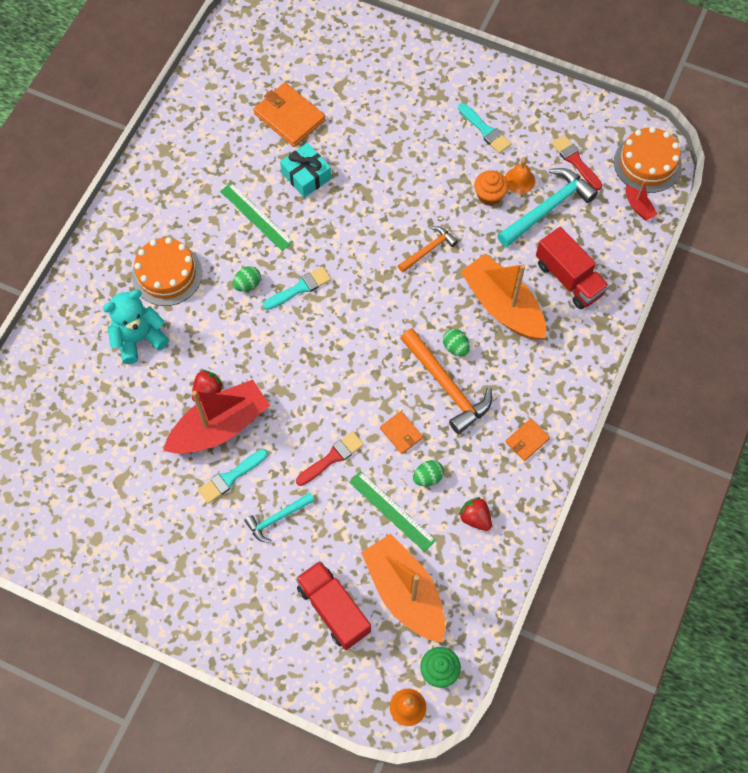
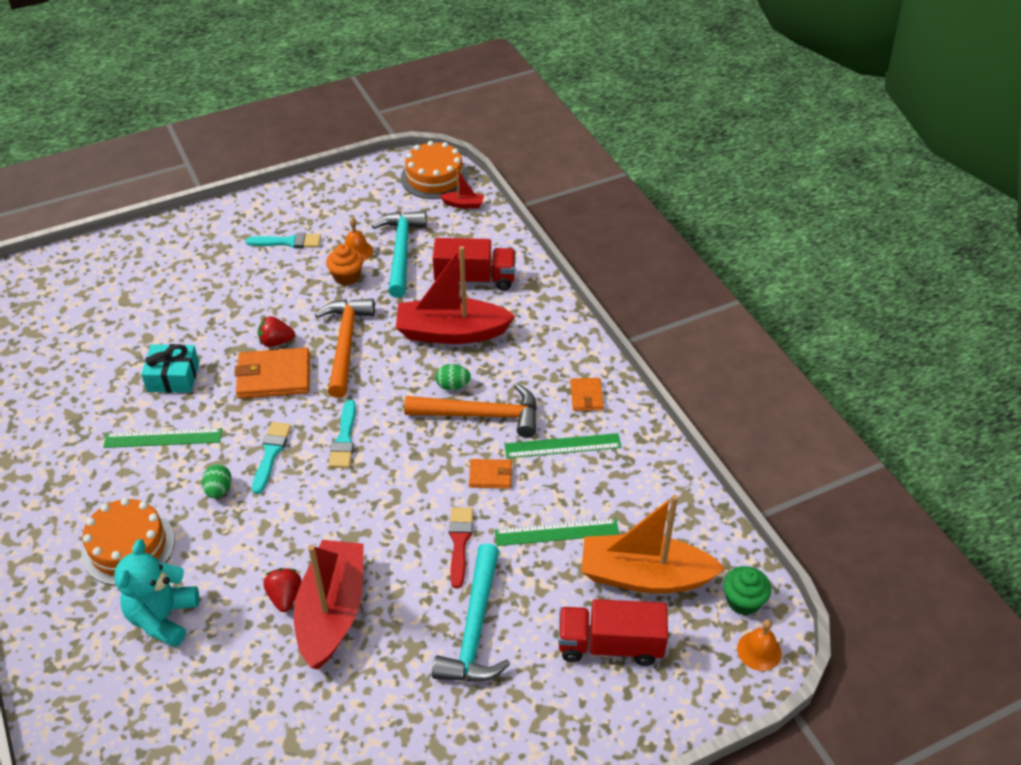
camera: 50 degrees left, 20 degrees down
turquoise brush [198,449,268,503] -> turquoise brush moved to [329,400,356,468]
turquoise hammer [244,493,315,543] -> turquoise hammer [432,543,510,681], size x1.73
orange wallet [253,83,326,147] -> orange wallet moved to [234,347,310,399]
orange hammer [398,226,458,273] -> orange hammer [315,299,375,398], size x1.73
green egg [413,460,444,486] -> none
red strawberry [459,497,492,531] -> red strawberry moved to [258,316,295,347]
orange boat [461,254,546,340] -> red boat [396,246,515,344]
red brush [551,135,602,190] -> none
none -> green ruler [504,433,622,458]

